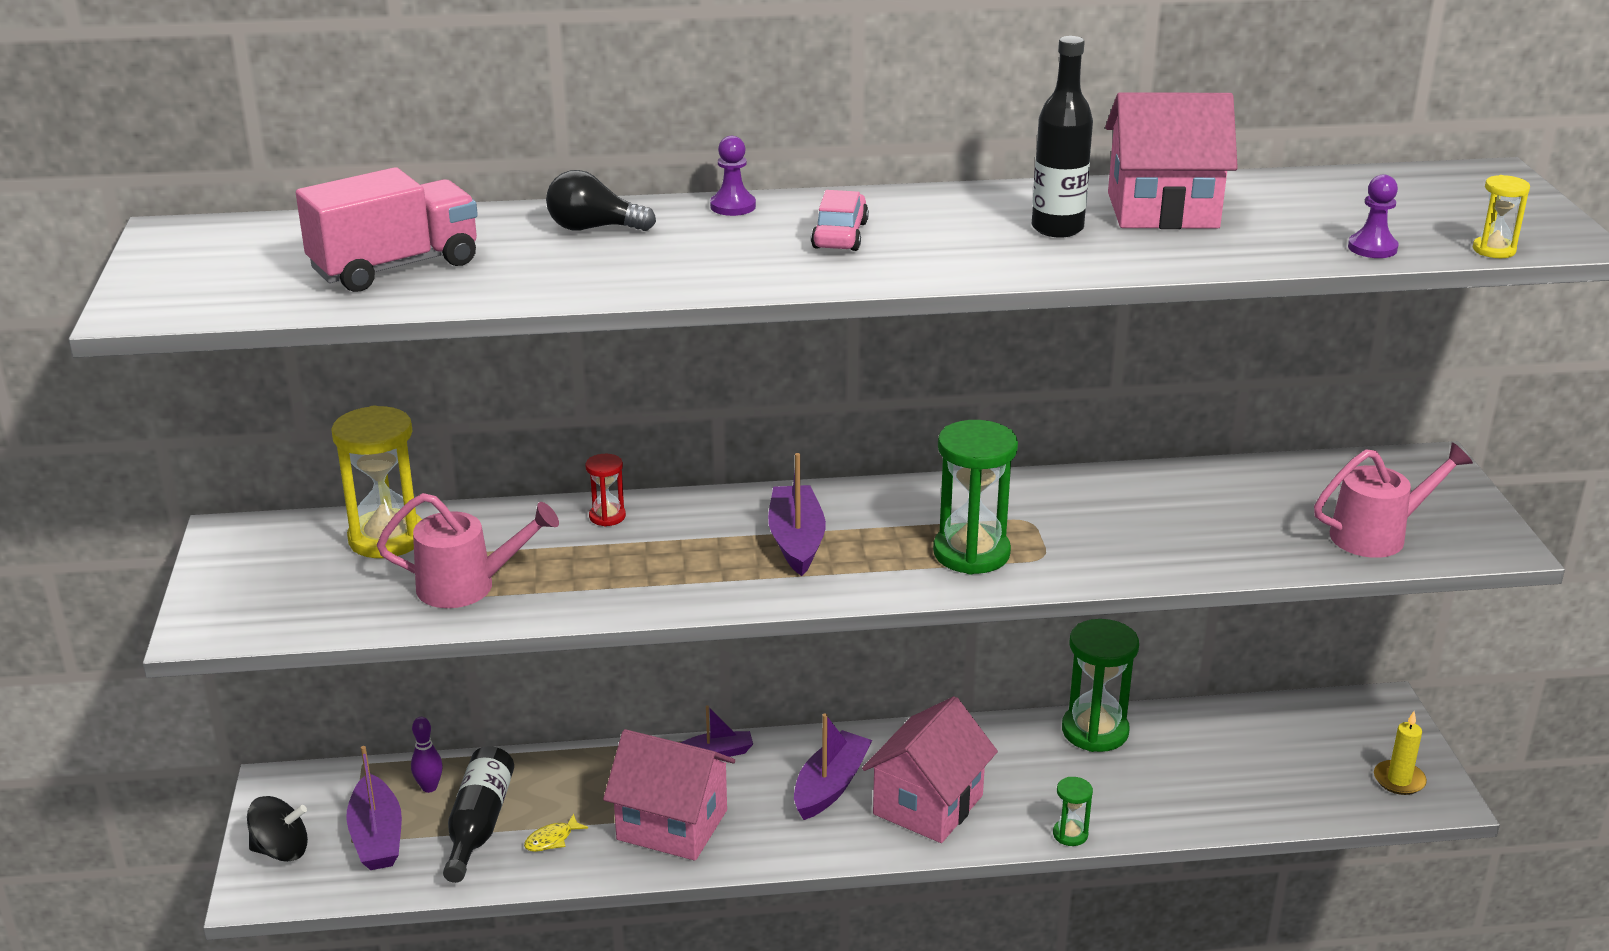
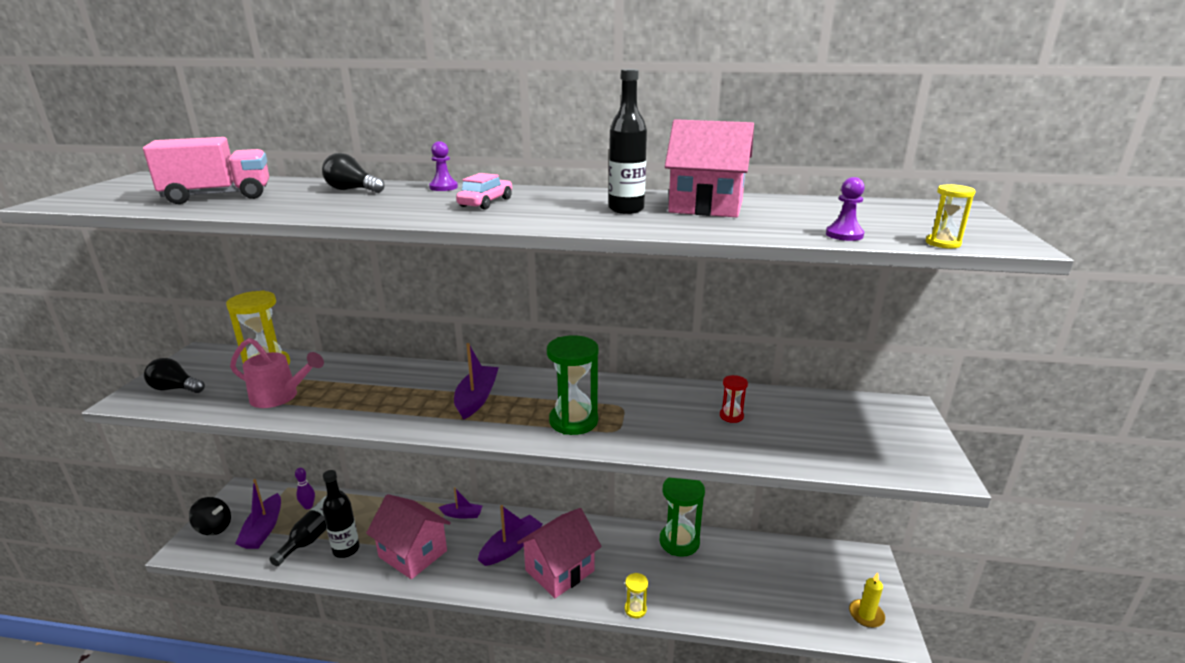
camera: 15 degrees right, 5 degrees down
yellow fish [524,814,588,852] -> black bottle [322,470,360,558]
red hourglass [585,454,626,526] -> red hourglass moved to [720,375,748,423]
green hourglass [1053,777,1093,846] -> yellow hourglass [625,573,648,618]
pink watering can [1314,442,1473,558] -> none
none -> black light bulb [144,358,205,393]

